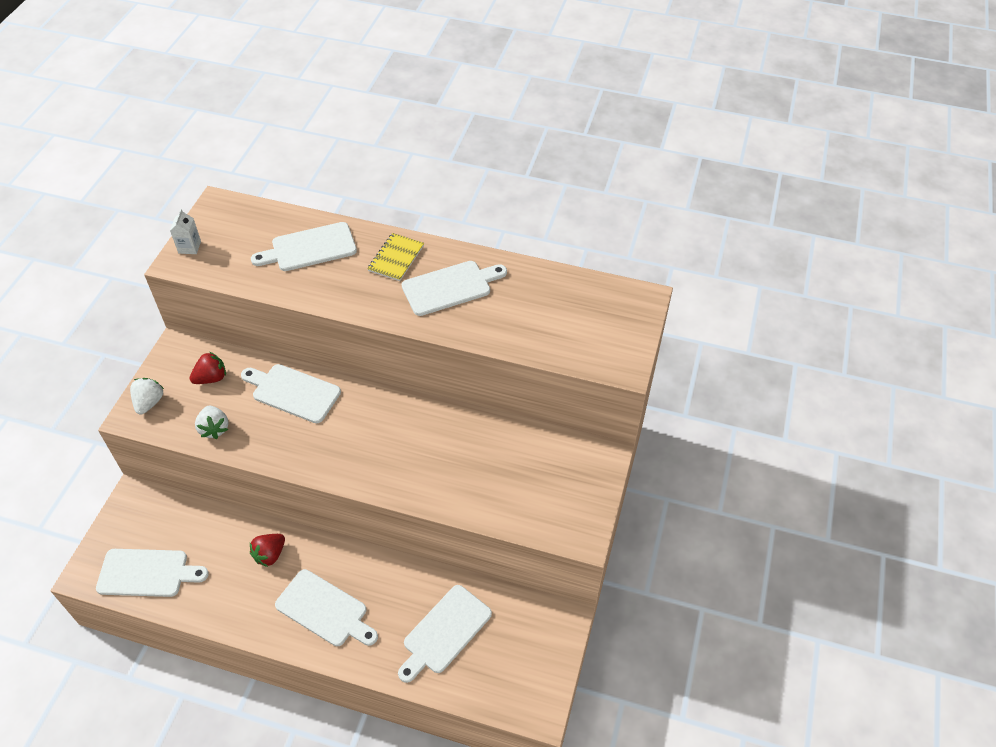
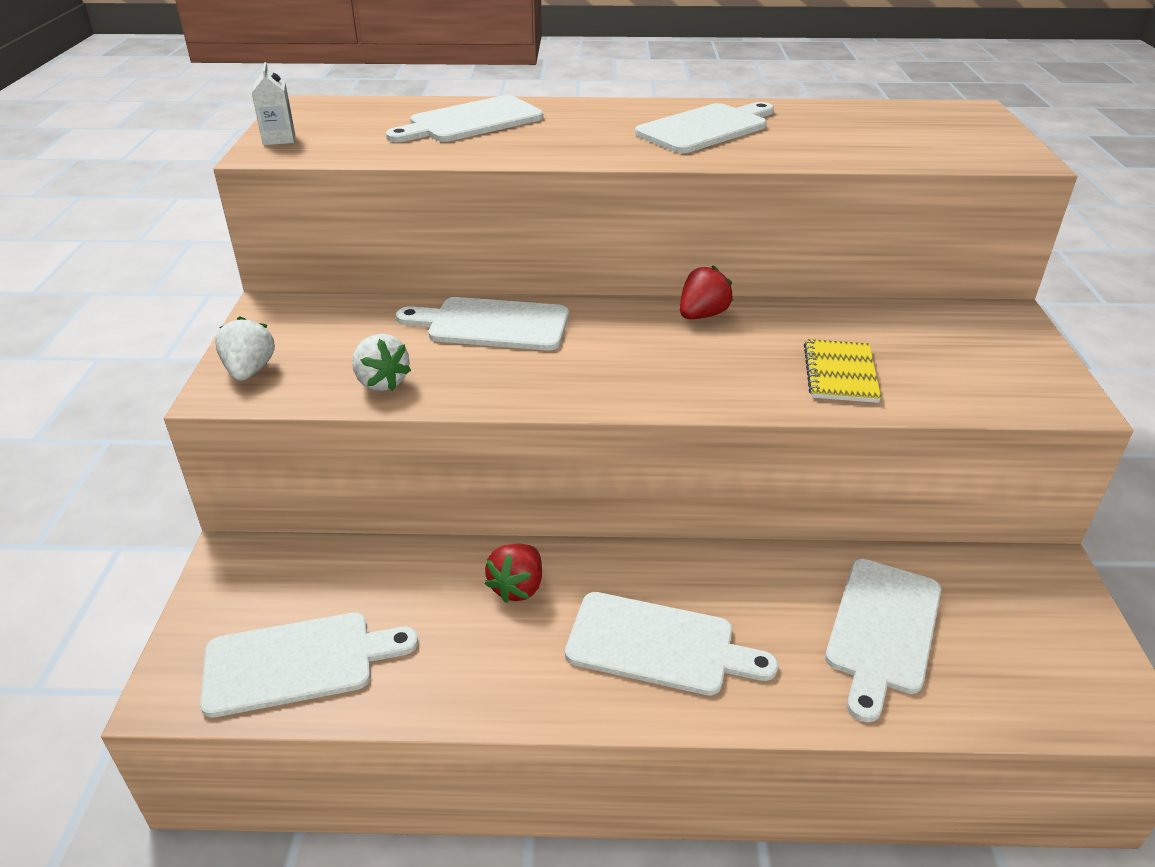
camera: 15 degrees left, 15 degrees down
red strawberry [189,352,226,384] -> red strawberry moved to [680,265,733,319]
yellow notebook [367,233,424,281] -> yellow notebook moved to [804,339,881,403]

